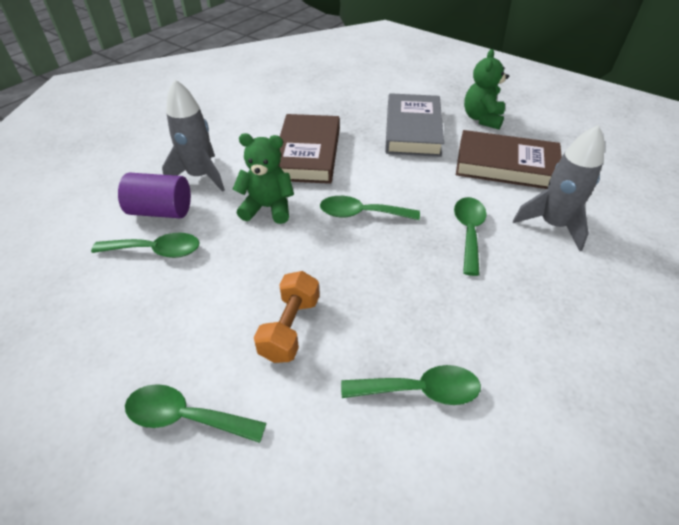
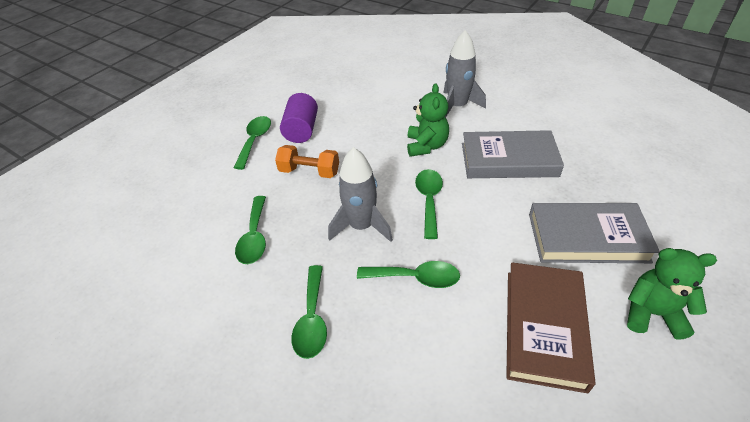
camera: 90 degrees right, 0 degrees up
green spoon [91,232,199,258] -> green spoon moved to [292,265,327,359]
purple cylinder [118,173,191,218] -> purple cylinder moved to [280,93,318,143]
brown book [279,114,340,184] -> grey book [462,130,564,178]
grey rocket [513,125,605,251] -> grey rocket moved to [328,147,393,242]

